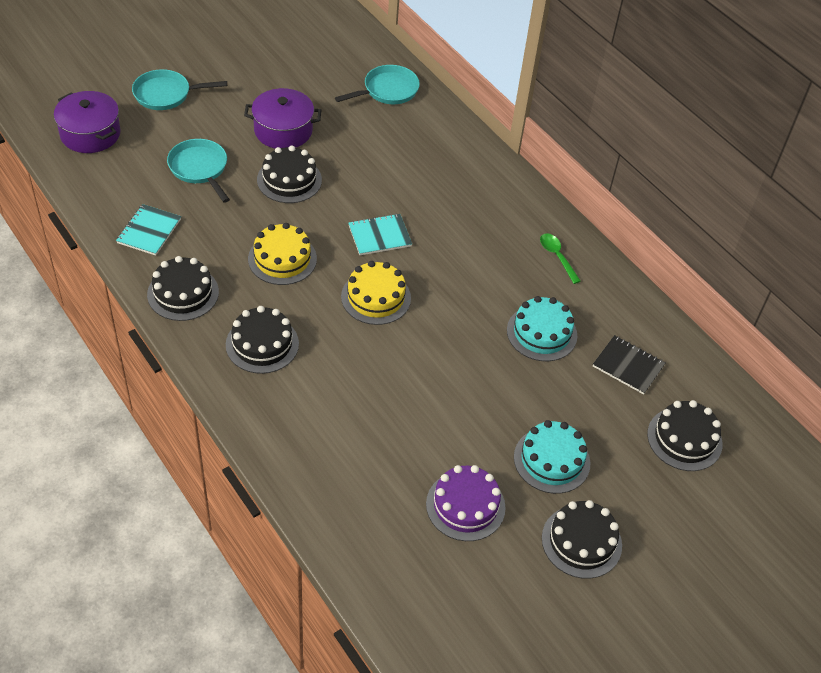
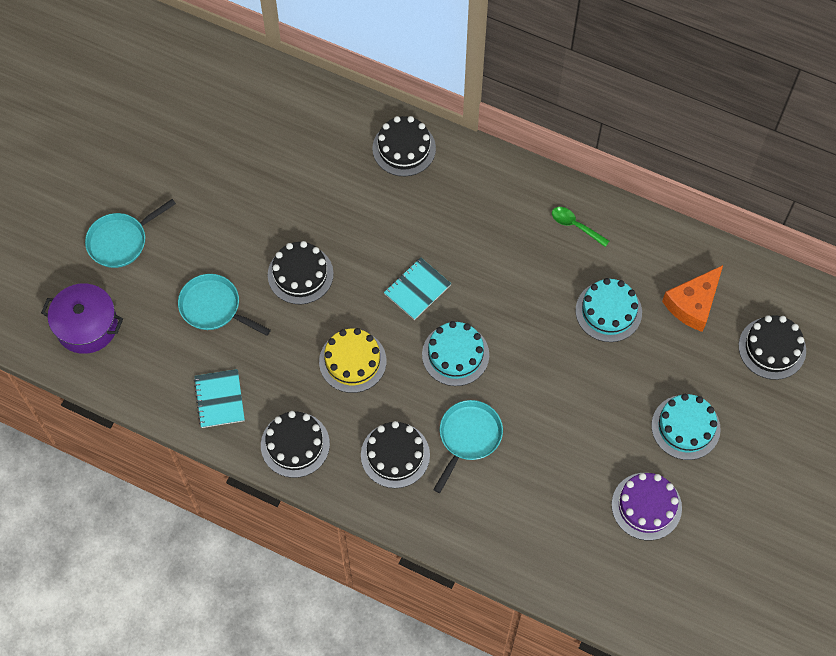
camera: 25 degrees left, 15 degrees up
purple pot [244,88,321,149] -> none
turquoise pan [335,65,420,104] -> turquoise pan moved to [433,400,503,493]
yellow cake [341,261,411,325] -> turquoise cake [422,321,489,386]
black cake [542,500,622,579] -> black cake moved to [372,116,436,176]
black notebook [593,335,665,395] -> orange cheese [662,265,723,332]

